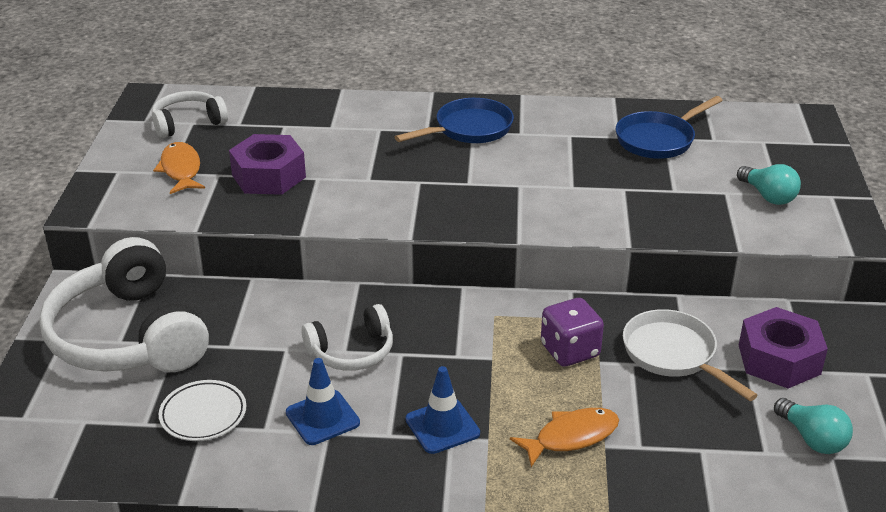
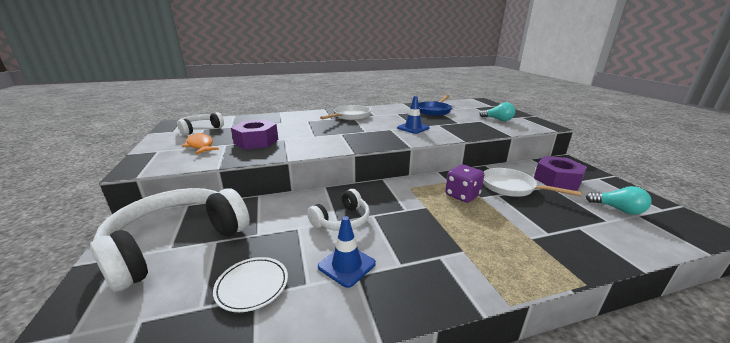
camera: 20 degrees left, 10 degrees down
white headphones [39,237,209,372] -> white headphones turned 90 degrees clockwise [90,188,250,292]
blue pan [395,98,514,143] -> white pan [320,105,371,120]
blue traffic cone [406,366,480,454] -> blue traffic cone moved to [397,96,429,134]
orange fish [510,408,619,467] -> none

